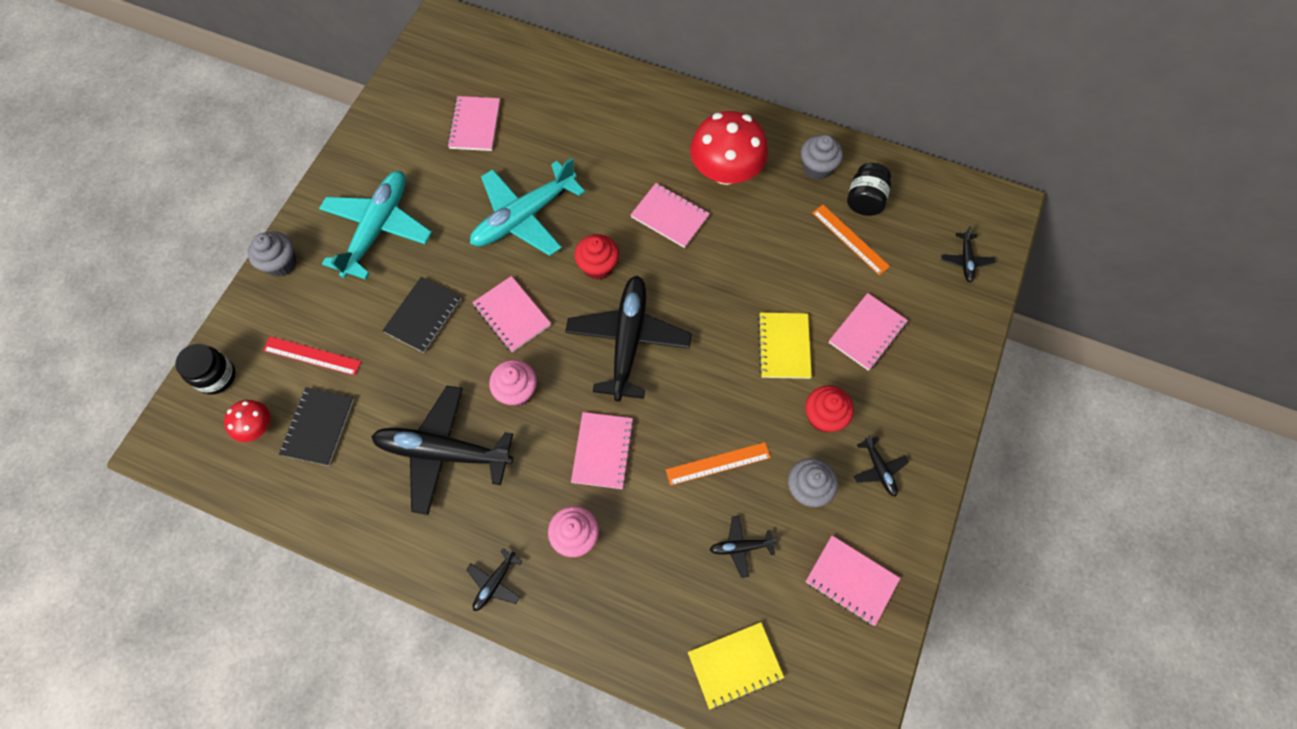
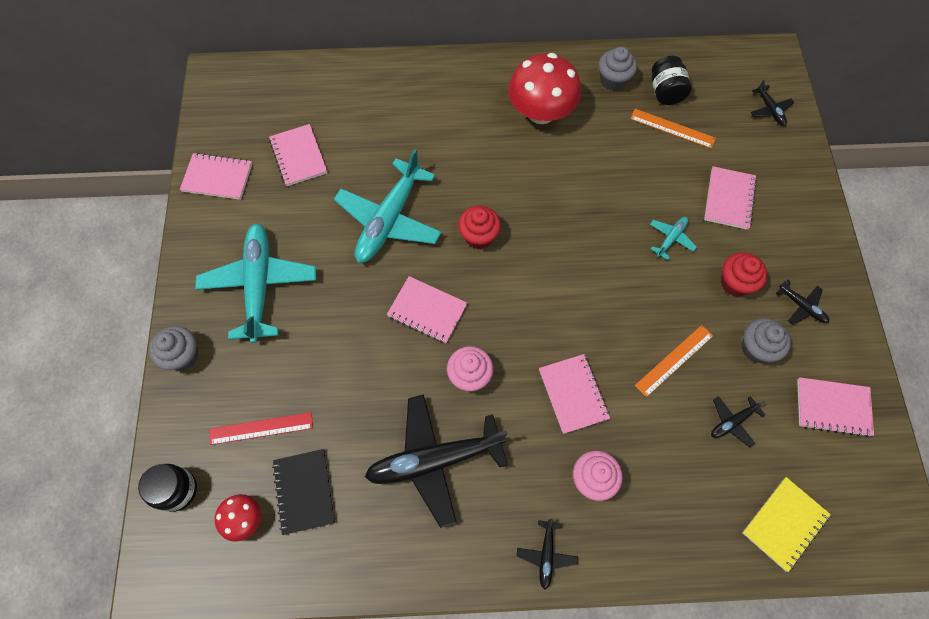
camera: 25 degrees left, 0 degrees up
black notebook [382,277,461,353] -> none
black plane [565,275,692,402] -> none
pink notebook [631,183,710,248] -> pink notebook moved to [180,153,252,200]
yellow notebook [758,313,812,379] -> turquoise plane [650,217,697,260]

